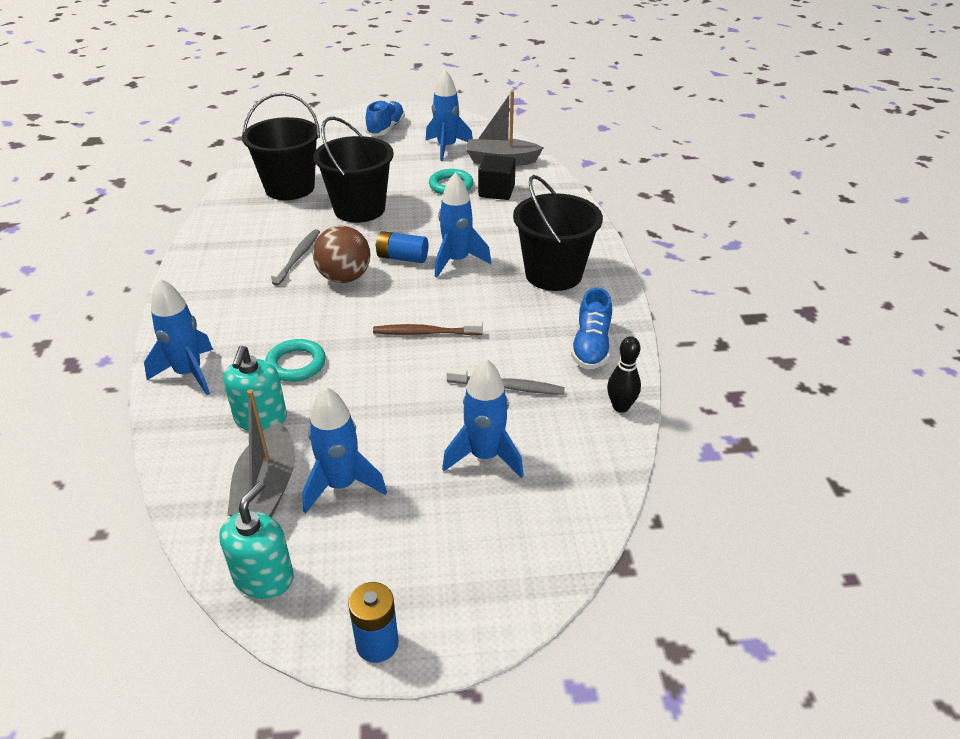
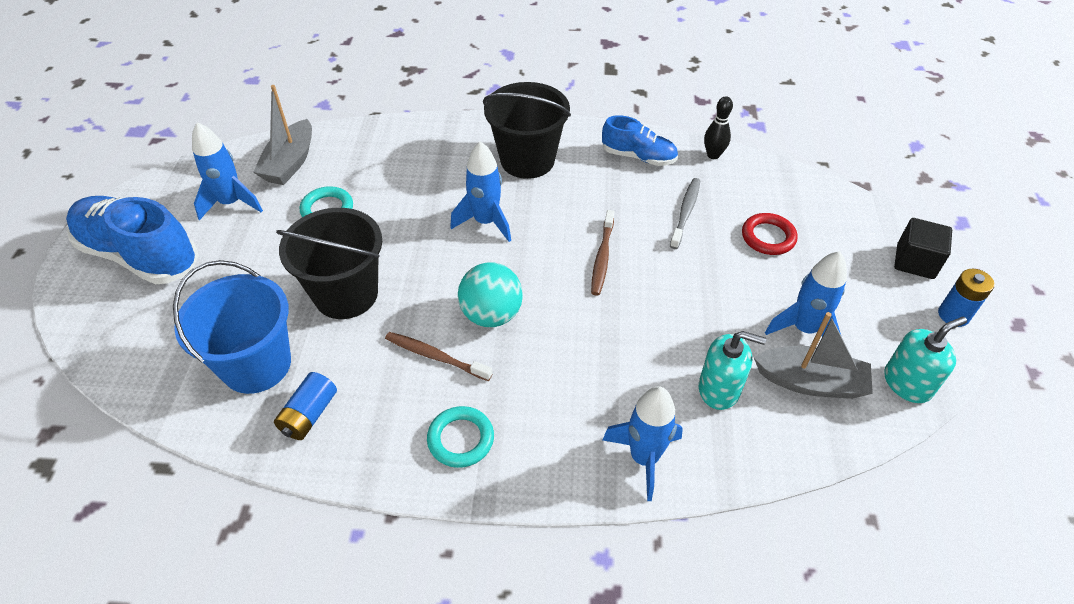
camera: 80 degrees left, 10 degrees up
turquoise soap dispenser [219,481,294,599] -> turquoise soap dispenser turned 120 degrees clockwise [884,317,967,403]
black bucket [242,92,320,200] -> blue bucket [173,260,291,394]
turquoise ring [265,339,326,382] -> turquoise ring moved to [427,406,494,468]
grey toothbrush [271,229,320,286] -> brown toothbrush [385,332,492,381]
brown ball [313,226,370,283] -> turquoise ball [458,262,523,327]
blue shoe [365,100,405,136] -> blue shoe [66,196,199,284], size x1.77
blue battery [376,231,428,263] -> blue battery moved to [274,372,337,440]
blue rocket [442,358,524,478] -> red ring [742,213,797,255]
black cube [478,155,516,200] -> black cube moved to [894,218,952,279]

